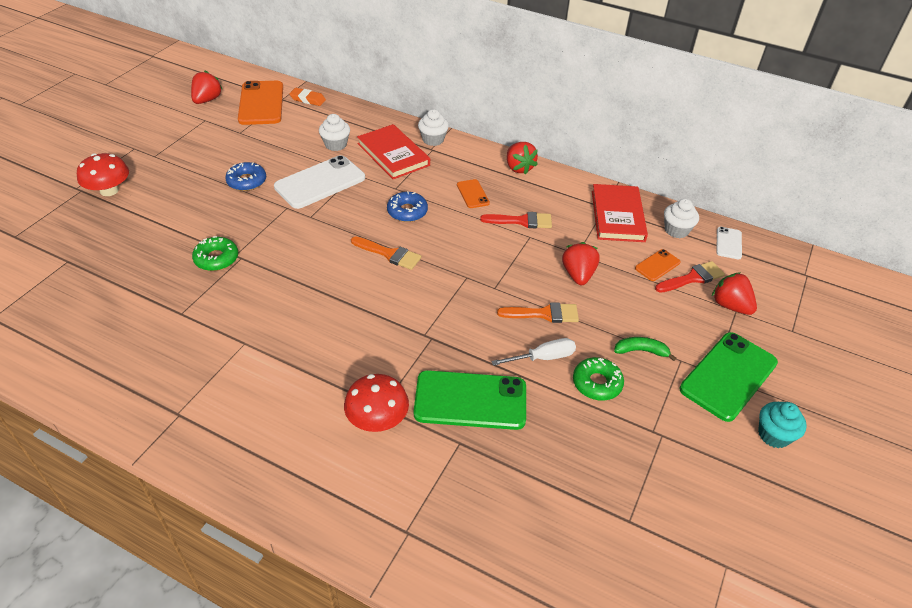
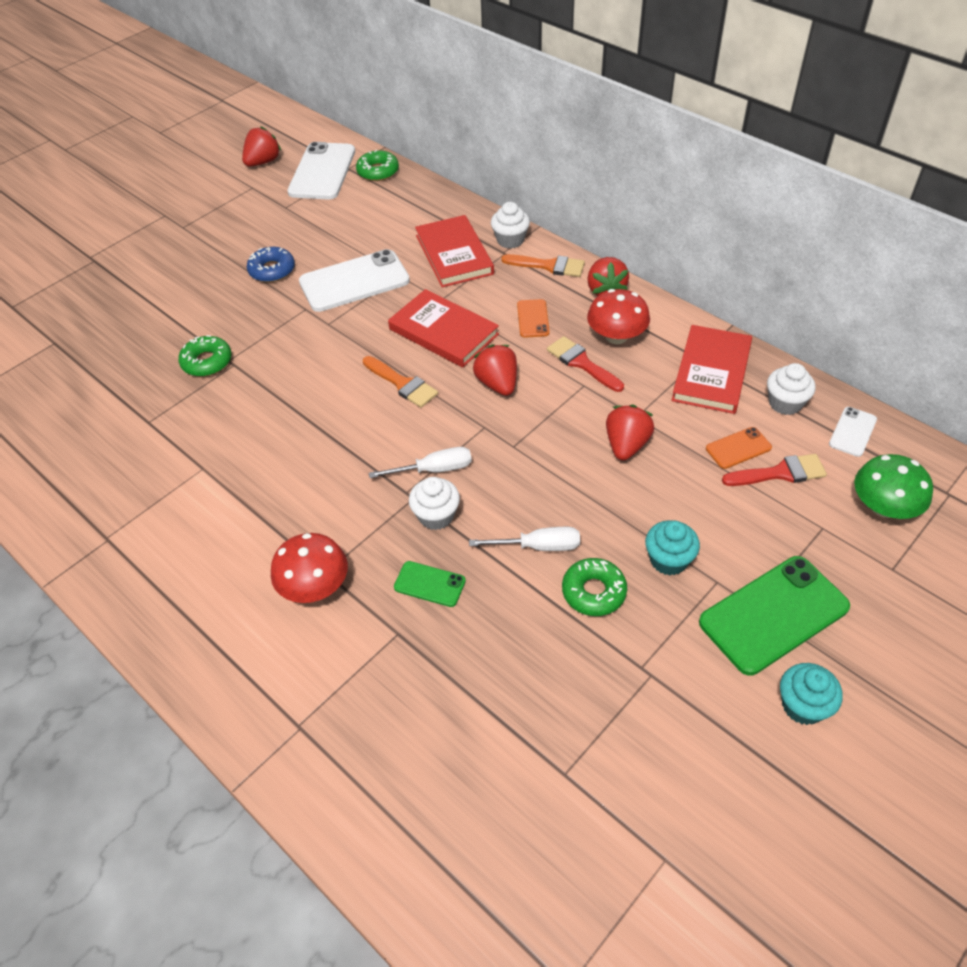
camera: 20 degrees right, 5 degrees up
red mushroom [77,153,129,196] -> red mushroom moved to [587,289,650,344]
orange phone [238,81,283,125] -> white phone [287,142,355,200]
orange eraser [289,88,326,106] -> green donut [356,150,399,181]
white cupcake [319,114,350,151] -> white cupcake moved to [409,477,460,530]
blue donut [387,191,428,222] -> red book [388,289,499,368]
green phone [414,370,526,430] -> green phone [394,561,466,607], size x0.49
red brush [480,212,552,228] -> red brush turned 150 degrees counterclockwise [547,336,624,392]
orange brush [497,302,579,323] -> orange brush moved to [501,254,585,277]
green banana [614,337,676,361] -> turquoise cupcake [645,520,700,576]
red strawberry [712,272,757,315] -> red strawberry moved to [473,345,517,396]
none -> white screwdriver [369,447,472,478]
none -> green mushroom [854,454,933,519]

